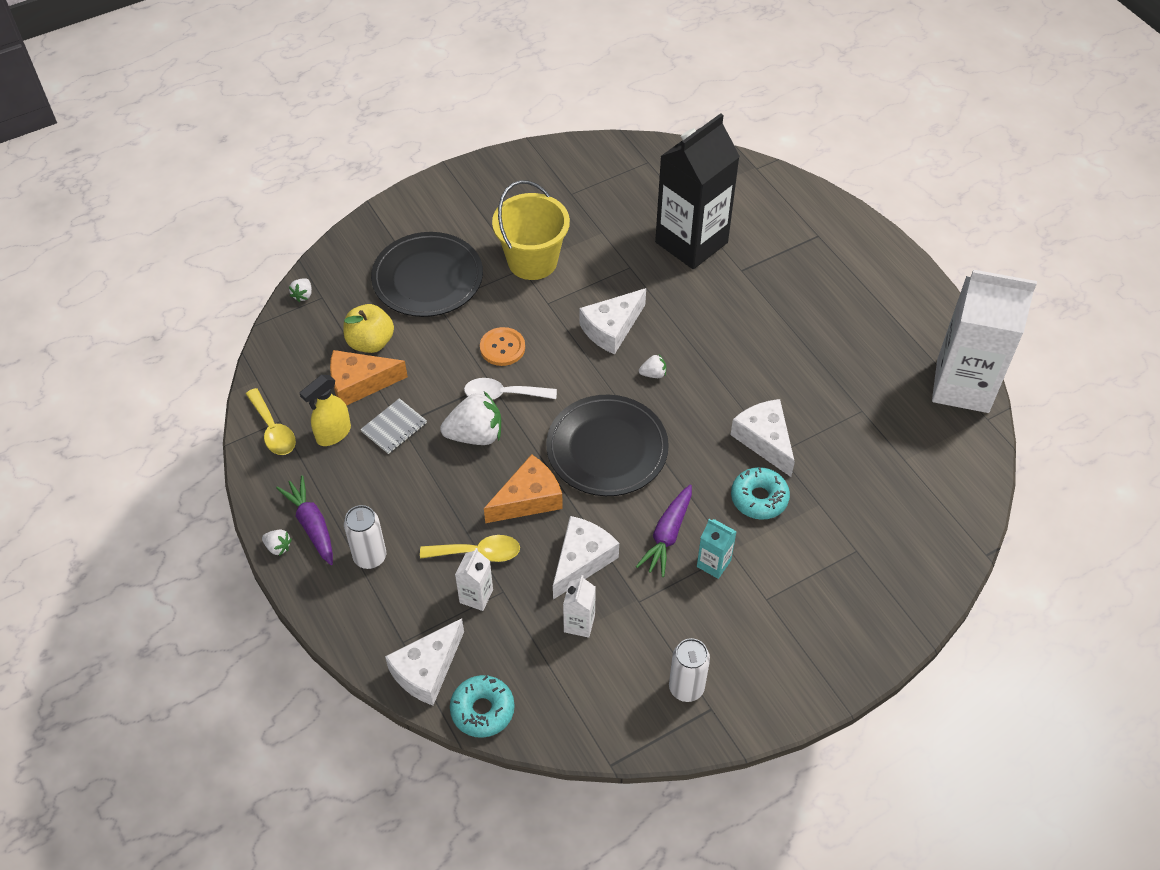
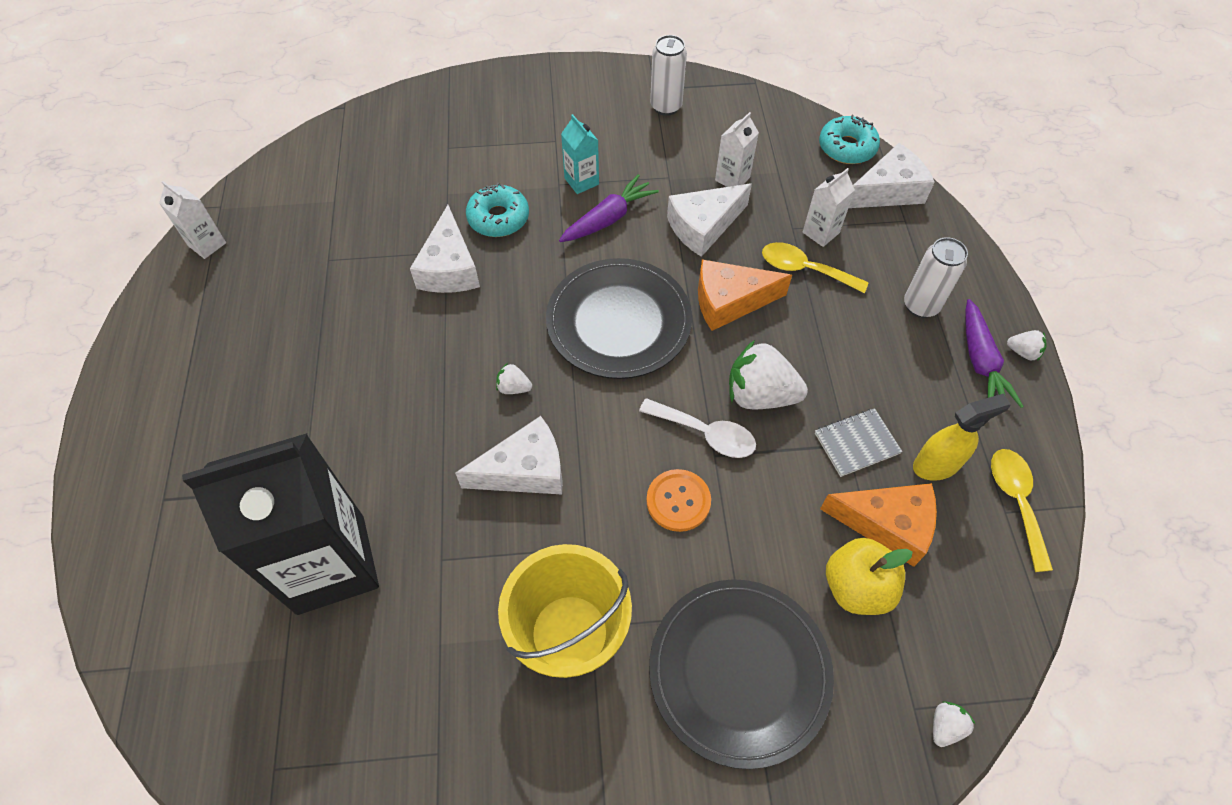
camera: 155 degrees left, 5 degrees up
white strawberry [262,529,292,556] -> white strawberry turned 150 degrees clockwise [1007,330,1047,361]
white carton [932,270,1037,413] -> white carton [159,181,226,259], size x0.41

